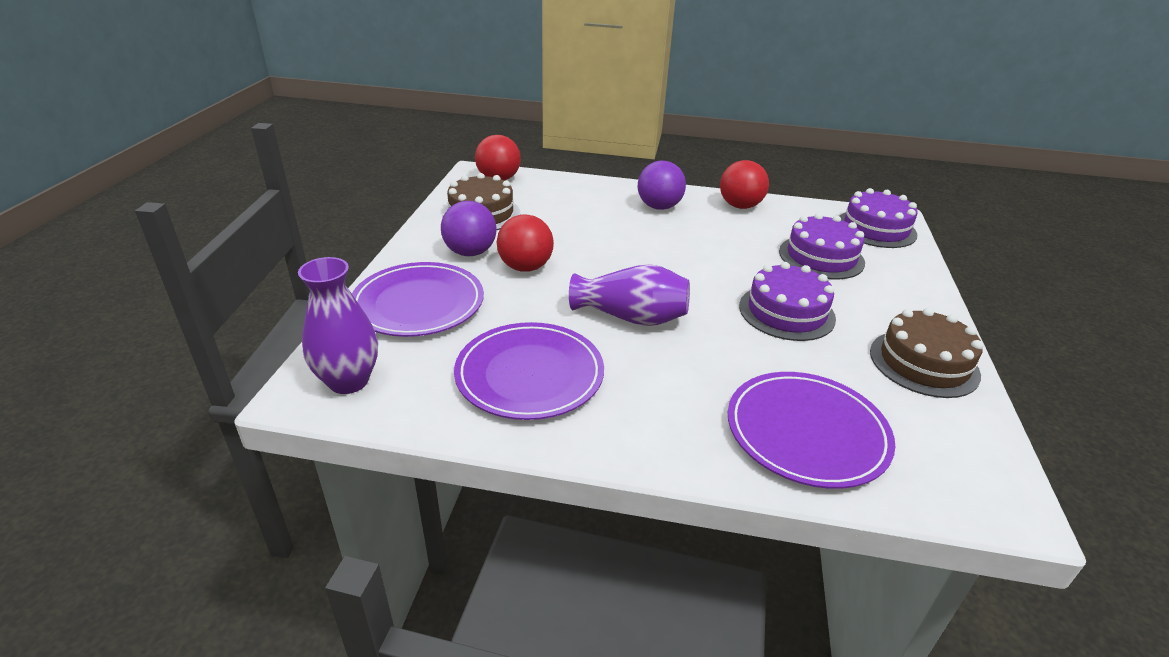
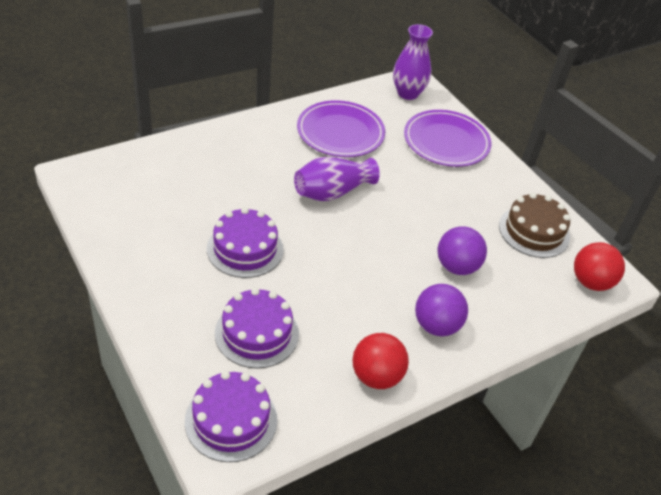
camera: 135 degrees right, 10 degrees up
purple ball [441,201,497,256] -> purple ball moved to [437,226,487,275]
red ball [497,214,554,272] -> none
purple plate [728,372,895,489] -> none
brown cake [870,308,983,398] -> none

